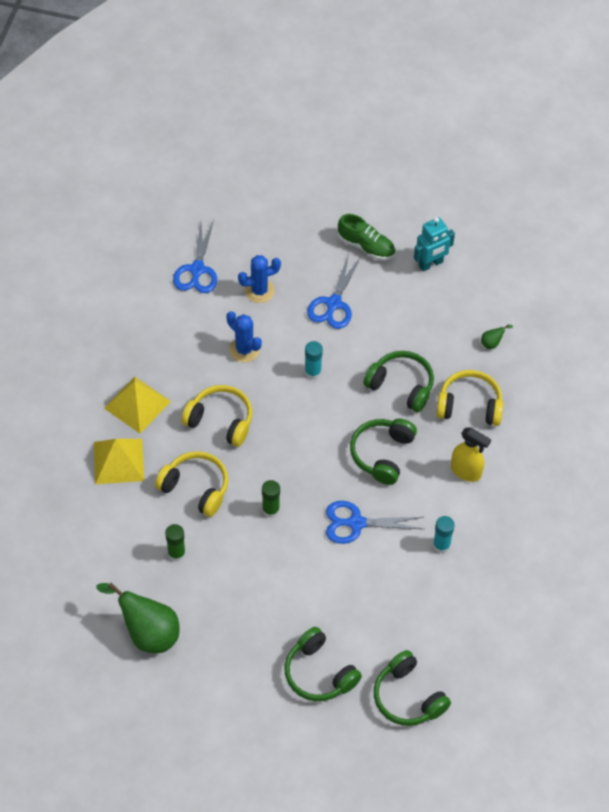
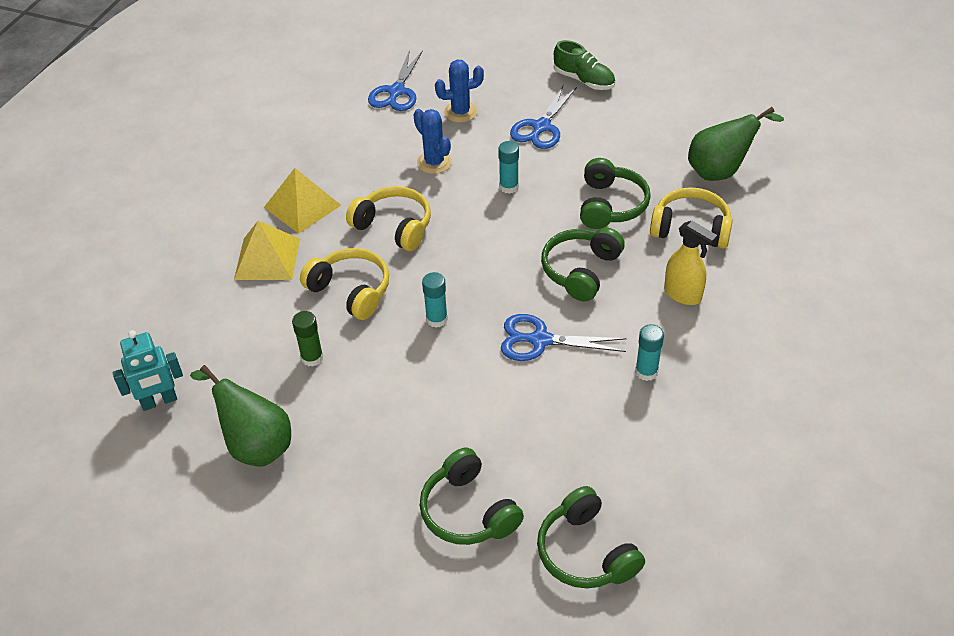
camera: 10 degrees right, 10 degrees down
green glue stick [262,480,280,518] -> turquoise glue stick [422,272,448,328]
green headphones [363,351,434,412] -> green headphones turned 60 degrees clockwise [580,158,651,229]
turquoise robot [414,217,455,271] -> turquoise robot moved to [113,330,183,411]
green pear [481,324,513,349] -> green pear [688,107,784,181], size x2.45

